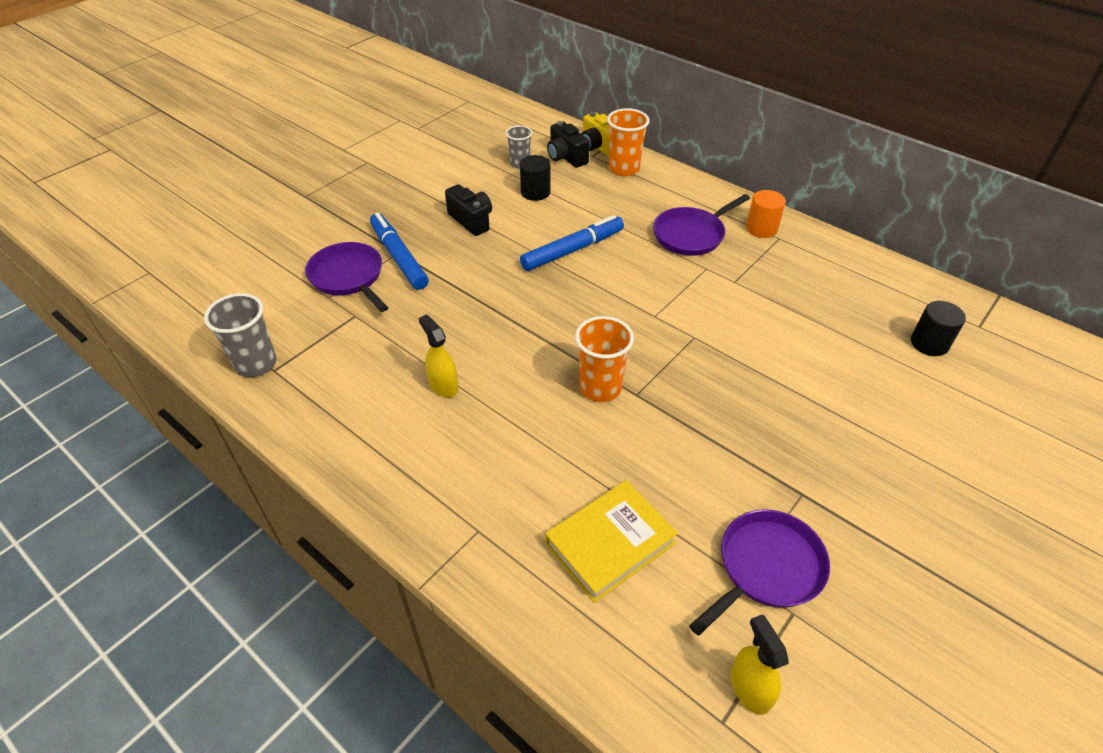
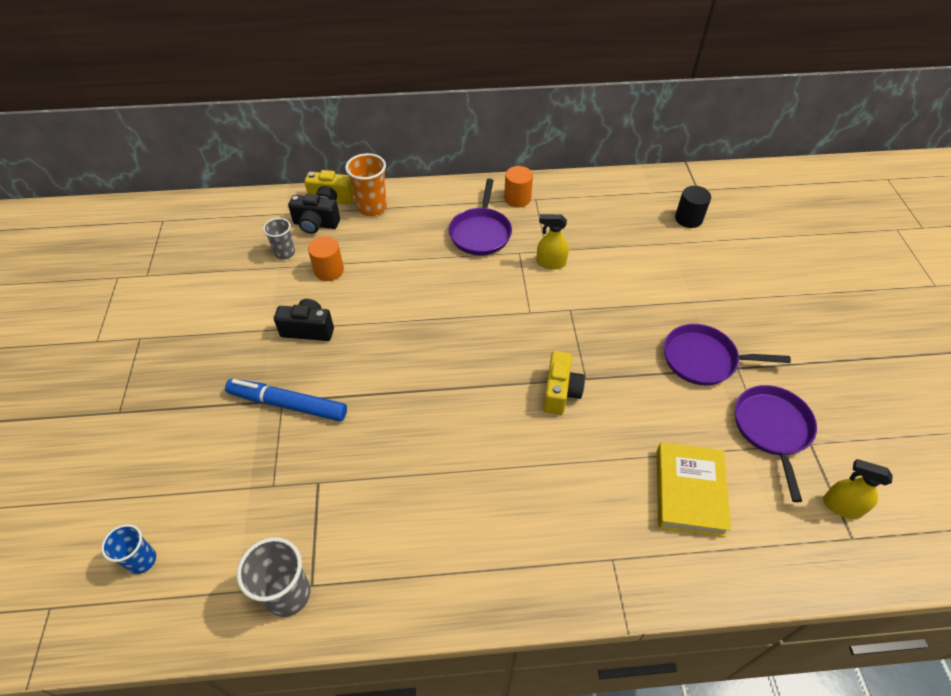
camera: 45 degrees left, 5 degrees up
purple pan [305,242,389,312] -> purple pan moved to [664,324,791,385]
yellow spray bottle [419,314,459,398] -> yellow spray bottle moved to [537,214,569,270]
black cylinder [520,155,550,201] -> orange cylinder [308,237,344,281]
blue marker [520,215,624,271] -> none
orange cup [575,316,634,402] -> yellow camera [543,351,585,415]
none -> blue cup [101,524,156,574]

